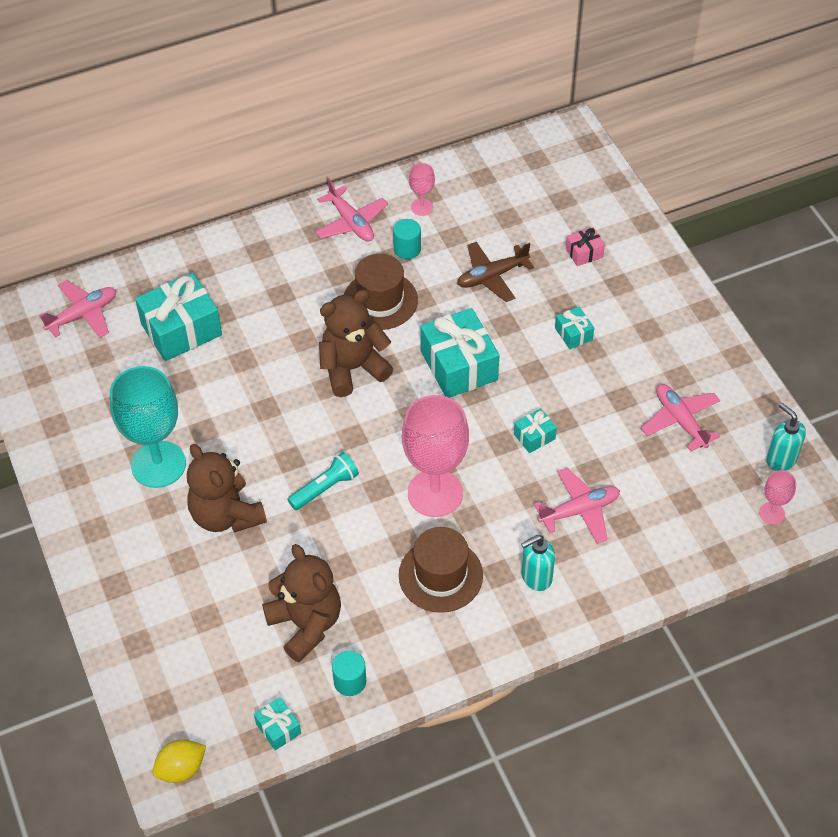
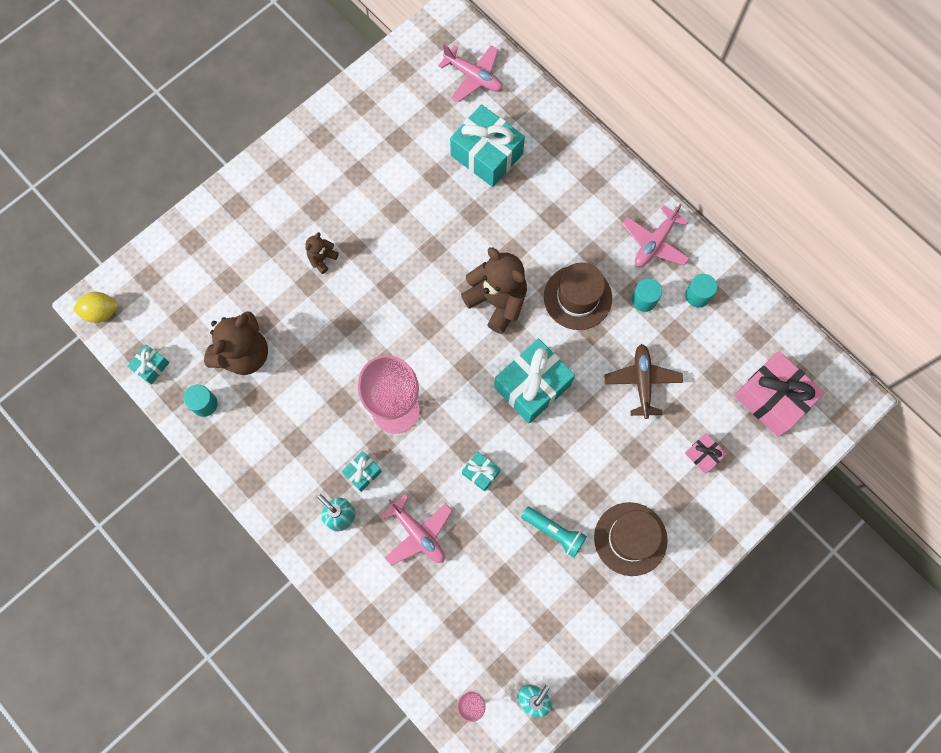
camera: 70 degrees right, 20 degrees up
turquoise goblet [110,366,186,488] -> none
yellow lemon [153,739,206,783] -> yellow lemon turned 45 degrees counterclockwise [74,292,119,323]
brown teddy bear [187,444,267,532] -> brown teddy bear [305,232,339,274], size x0.48
turquoise flashlight [288,452,359,510] -> turquoise flashlight moved to [521,506,587,558]
brown hat [399,527,483,613] -> brown hat moved to [594,502,668,576]
pink goblet [409,163,435,216] -> turquoise cylinder [685,274,717,307]
brown plane [457,242,534,302] -> brown plane turned 45 degrees clockwise [604,344,683,419]
turquoise gift [555,307,594,349] -> turquoise gift moved to [342,451,382,492]
pink plane [641,384,720,451] -> none
none -> pink gift [734,351,825,437]

